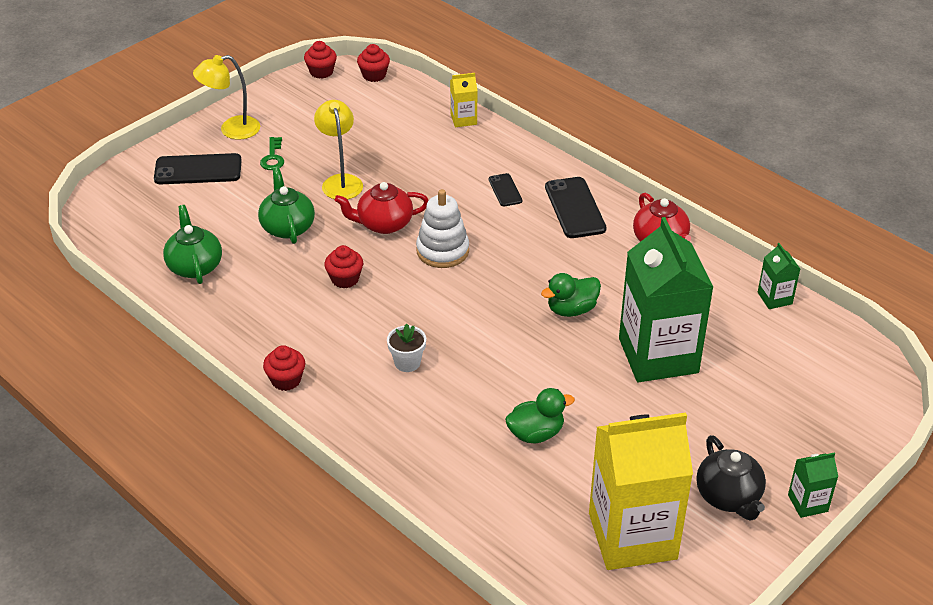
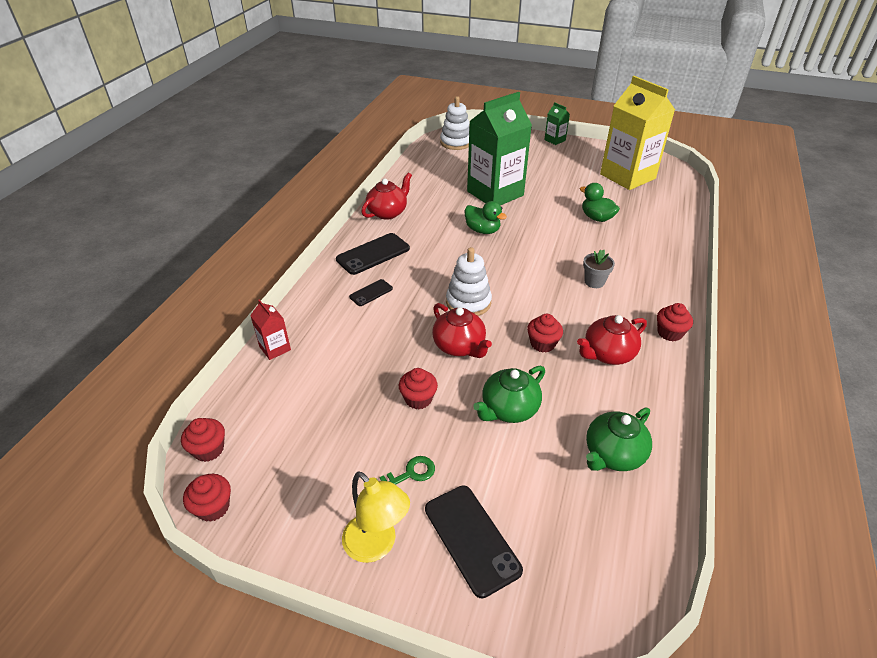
camera: 115 degrees left, 0 degrees up
yellow lamp [314,100,363,199] -> red cupcake [399,368,438,409]
white flower pot [387,324,426,372] -> grey flower pot [583,250,615,288]
yellow carton [450,73,478,127] -> red carton [250,300,291,360]
black teapot [696,435,766,521] -> none
green carton [758,243,800,309] -> none
none -> white stacking toy [440,96,470,150]
none -> red teapot [577,315,647,365]

